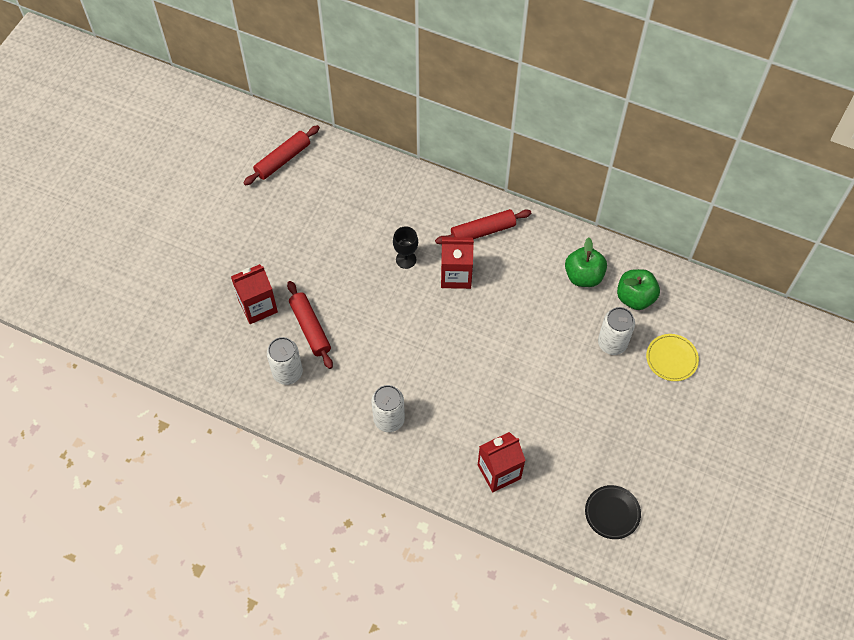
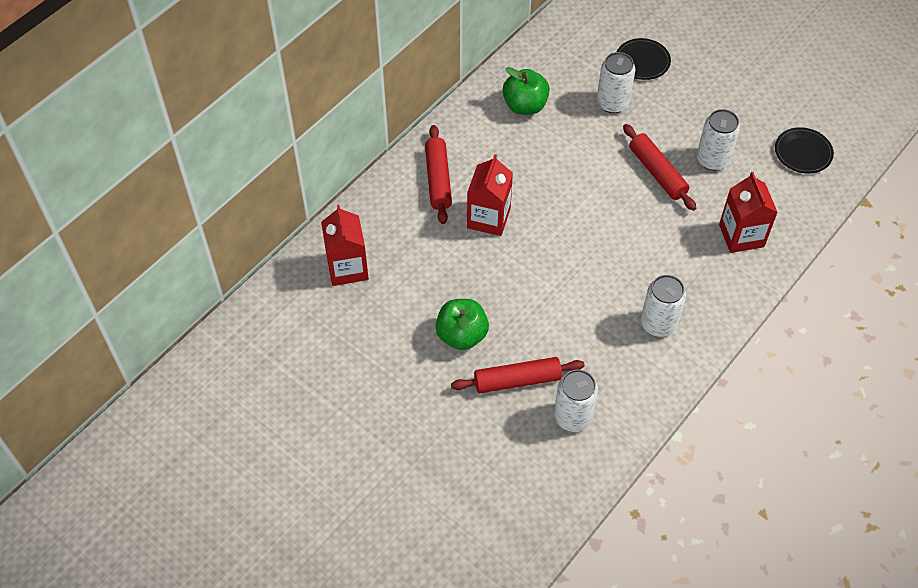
camera: 75 degrees left, 5 degrees down
red carton [231,264,278,324] -> red carton moved to [321,205,369,286]
red rolling pin [243,125,320,186] -> red rolling pin moved to [623,124,696,211]
black goblet [393,226,418,269] -> none
green apple [617,269,660,310] -> green apple moved to [436,299,489,350]
yellow plate [646,334,699,381] -> black plate [617,38,671,80]
none -> white can [697,109,740,171]

